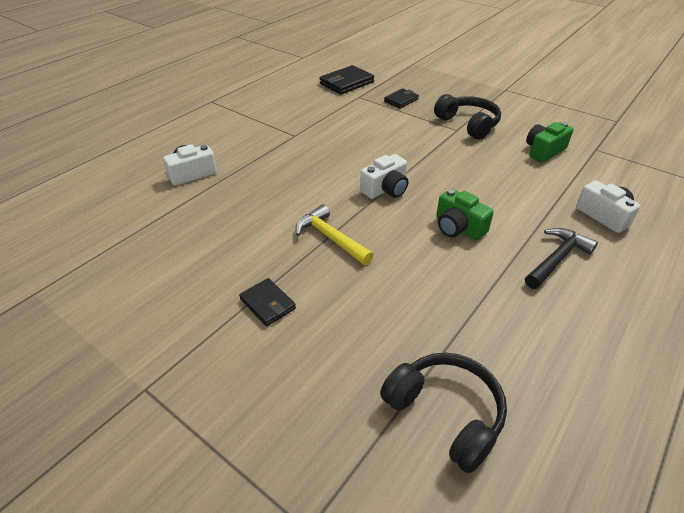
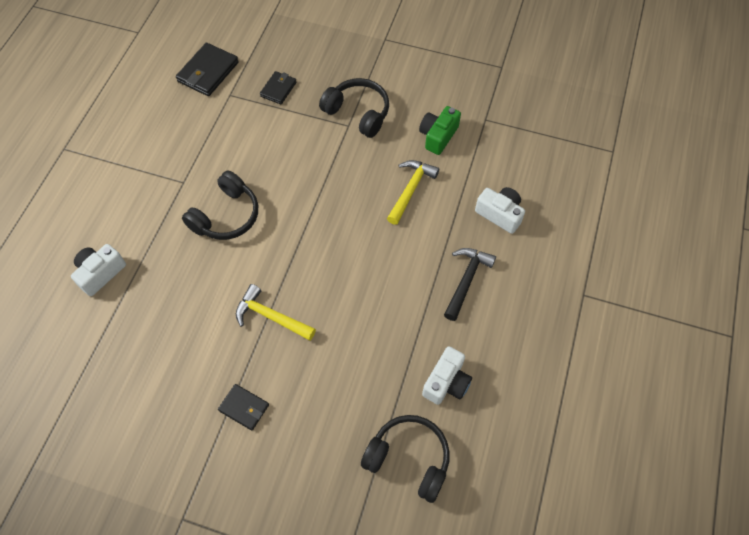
camera: 20 degrees left, 20 degrees up
white camera [360,154,408,199] -> white camera moved to [422,346,472,405]
green camera [436,188,494,240] -> none
none -> black headphones [182,170,258,240]
none -> yellow hammer [387,160,439,225]

